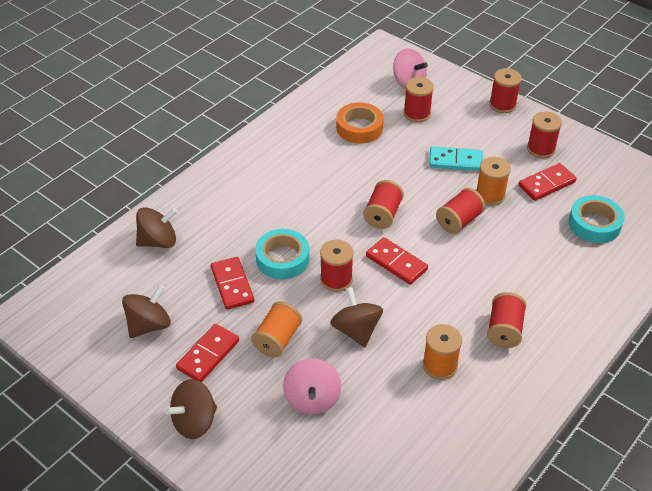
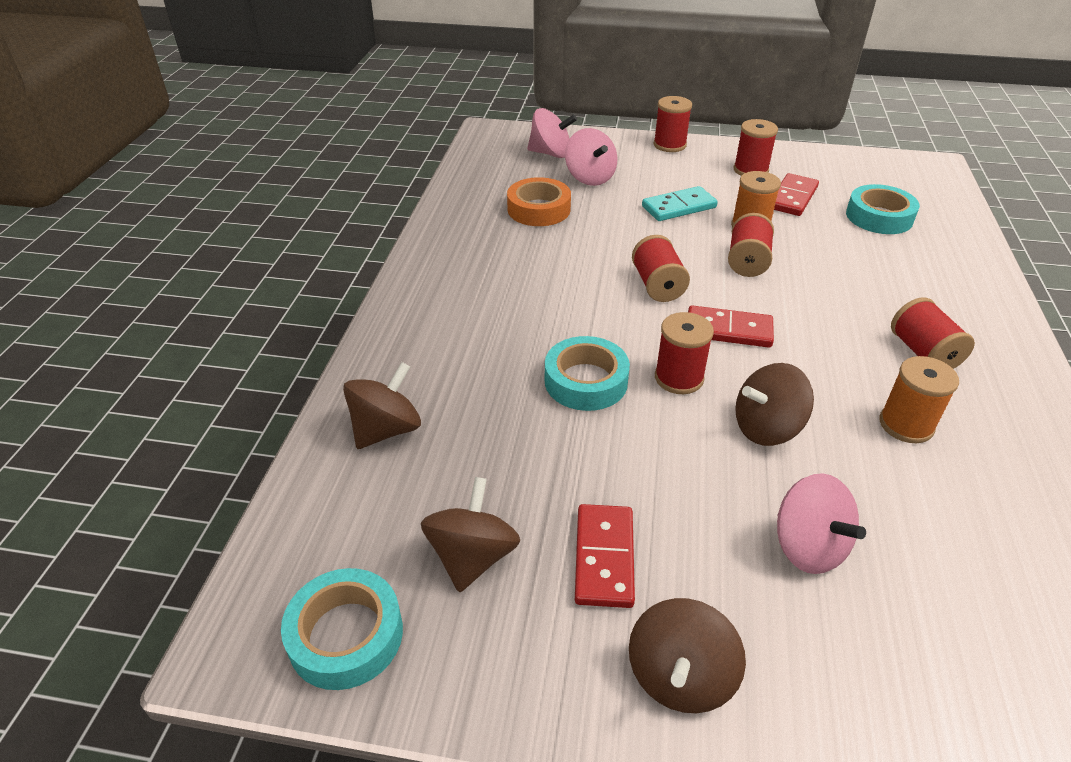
camera: 30 degrees left, 5 degrees down
red domino [211,257,254,310] -> none
orange spool [251,301,302,357] -> none
brown spinning top [330,287,383,348] -> brown spinning top turned 60 degrees counterclockwise [735,363,814,446]
red spool [404,77,434,123] -> pink spinning top [565,128,617,186]
none -> turquoise tape [281,568,403,690]

